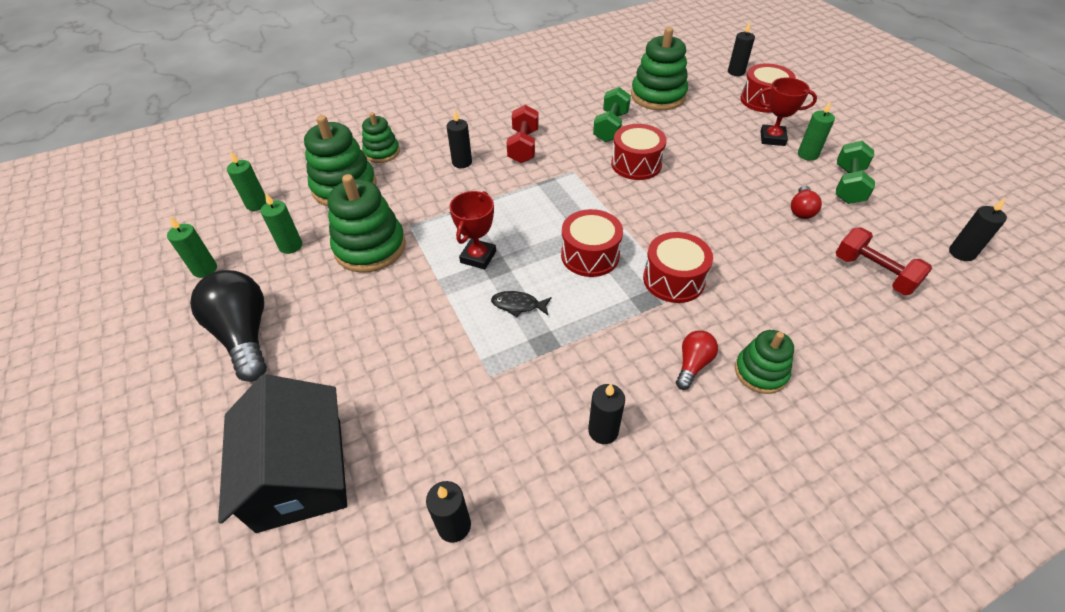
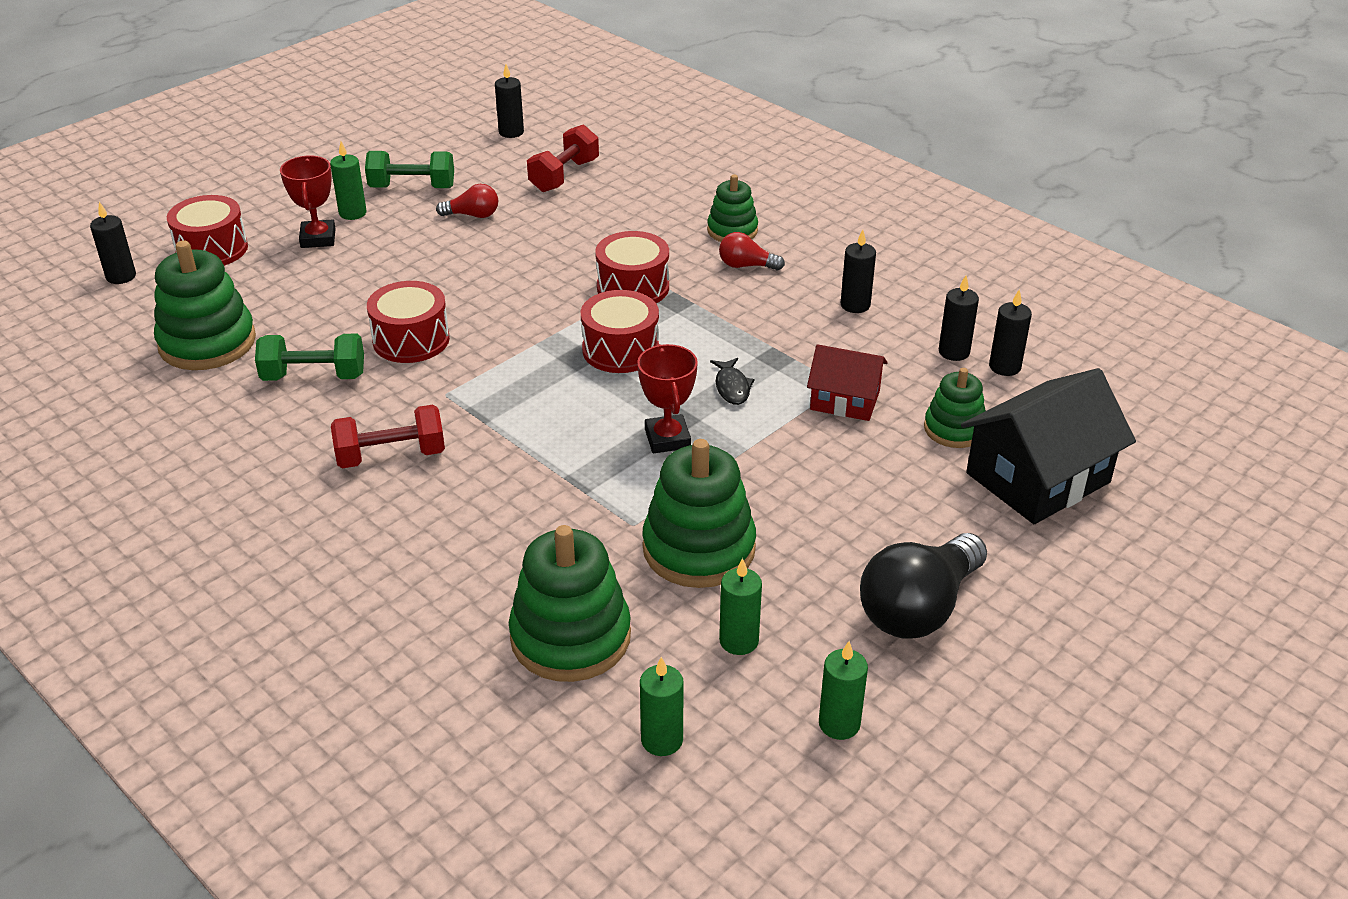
camera: 110 degrees left, 10 degrees down
green stacking toy [362,112,400,163] -> green stacking toy moved to [924,368,986,448]
black candle [447,110,472,168] -> black candle moved to [939,275,979,361]
red trophy [449,191,496,270] -> red trophy turned 75 degrees clockwise [637,344,698,453]
none -> red house [807,344,888,421]

